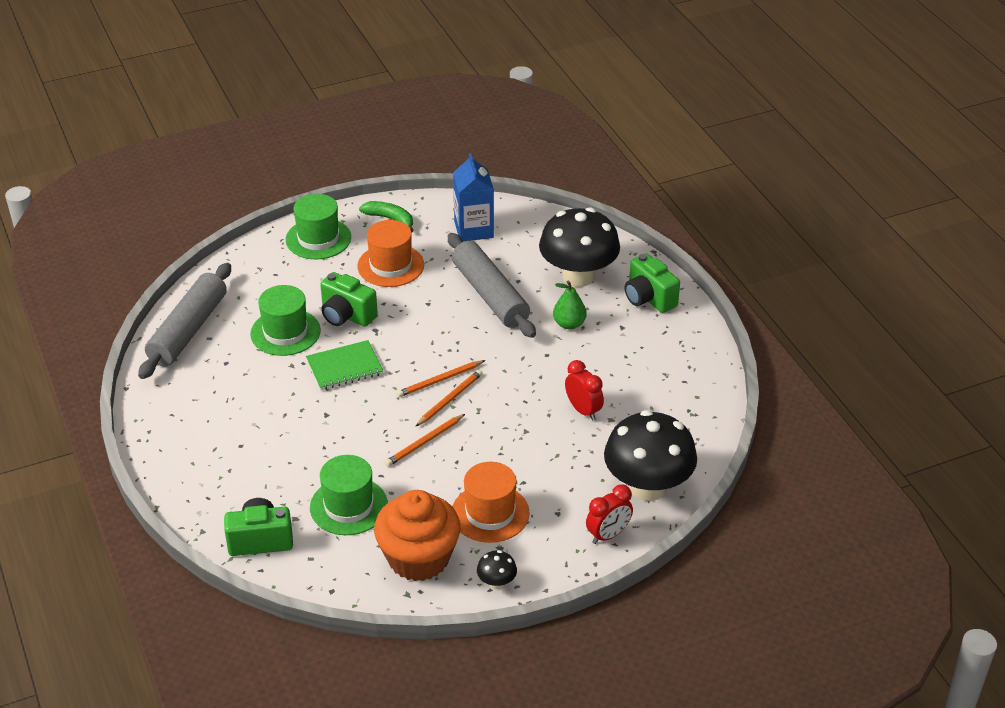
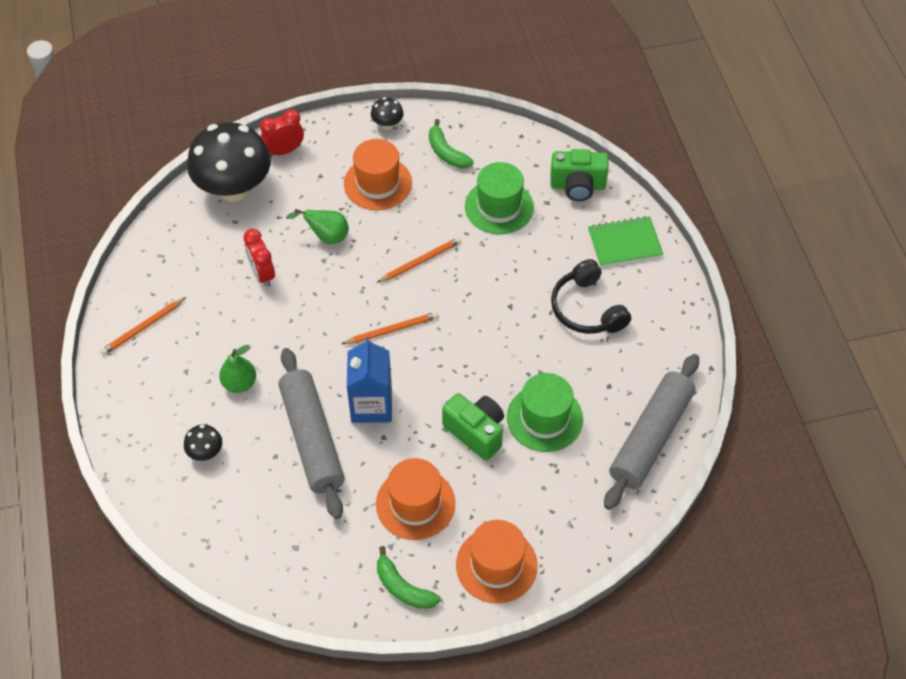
camera: 170 degrees left, 15 degrees up
green hat [286,194,351,259] -> orange hat [456,520,538,604]
green notebook [306,340,384,390] -> green notebook moved to [588,216,664,267]
orange cupcake [374,490,461,581] -> green banana [429,119,474,168]
orange pencil [415,370,483,427] -> orange pencil moved to [100,297,186,355]
blue carton [453,153,494,242] -> blue carton moved to [347,337,392,423]
black mushroom [539,207,620,287] -> black mushroom [184,424,222,461], size x0.41
green camera [624,253,680,313] -> none
none -> green pear [286,209,349,244]
none -> black headphones [551,259,631,334]

